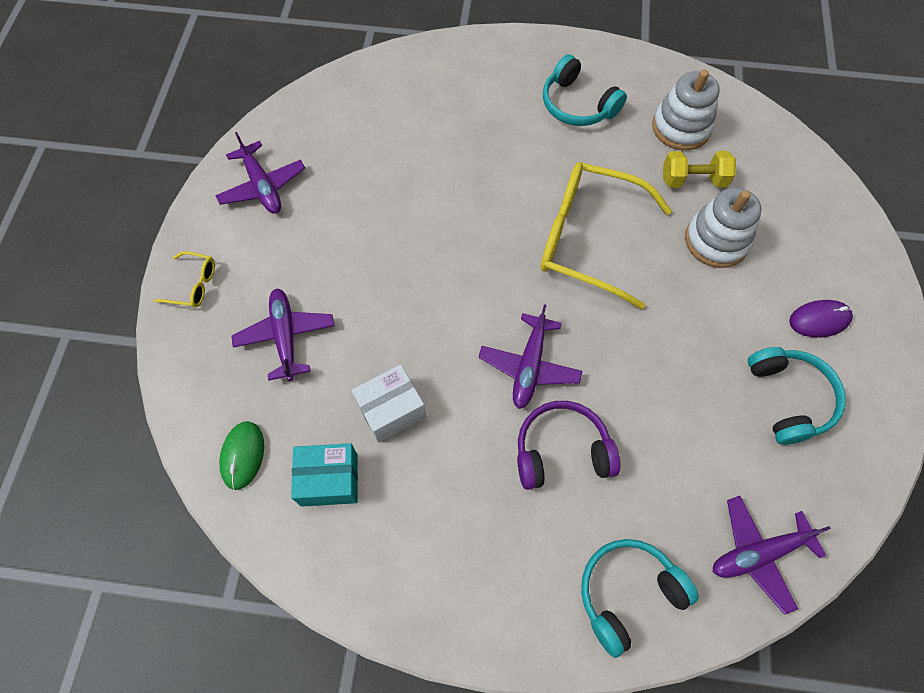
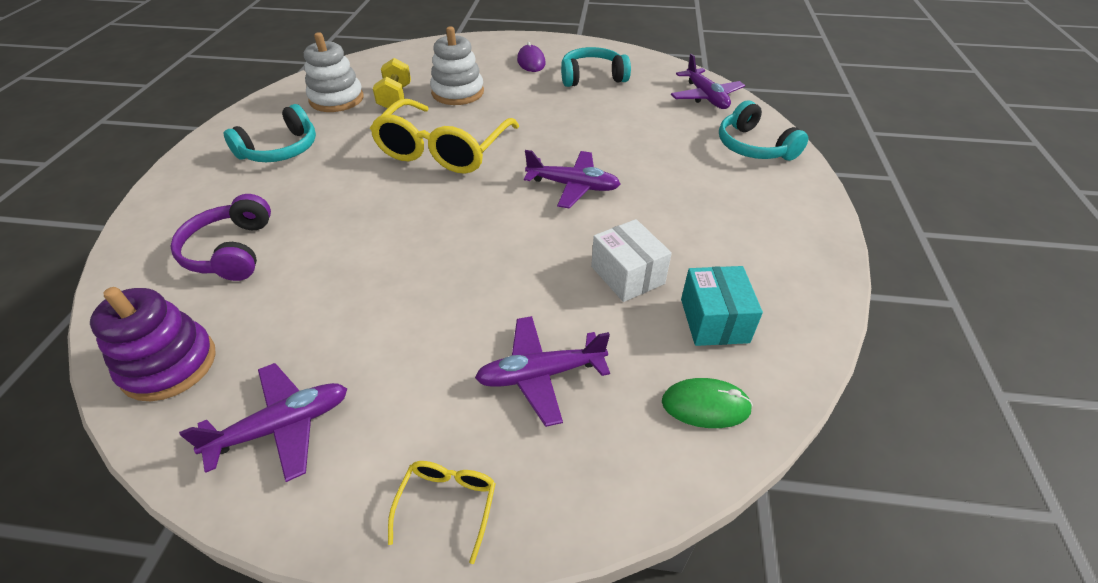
camera: 90 degrees left, 20 degrees down
purple headphones [517,401,620,490] -> purple headphones moved to [170,194,271,281]
none -> purple stacking toy [90,287,216,401]

